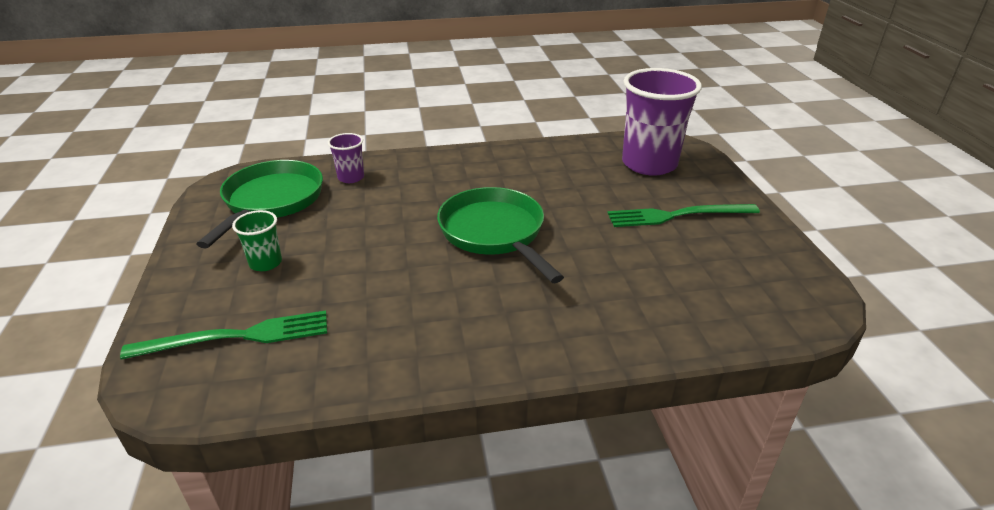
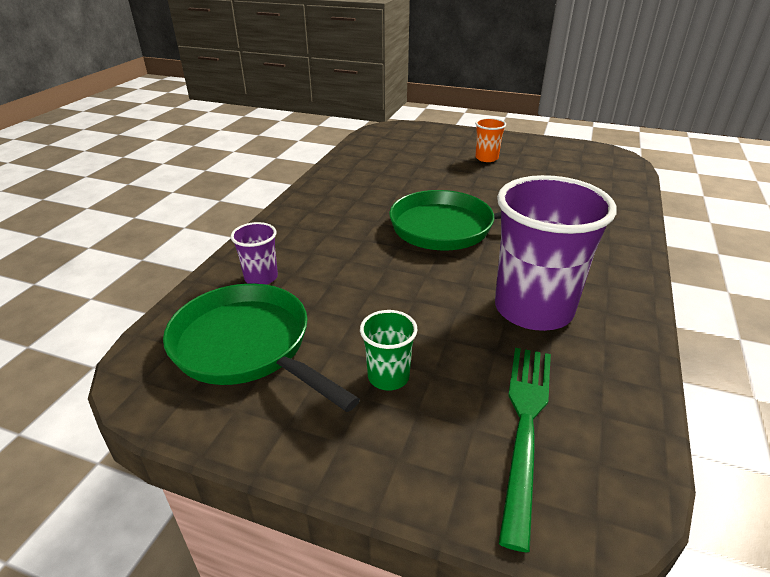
camera: 60 degrees left, 0 degrees up
green fork [608,204,760,227] -> orange cup [475,118,506,162]
purple cup [622,68,702,176] -> purple cup moved to [495,175,617,331]

